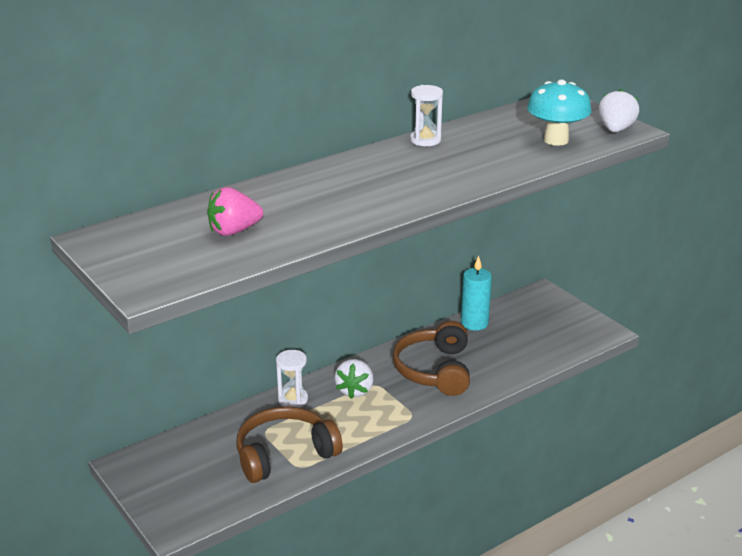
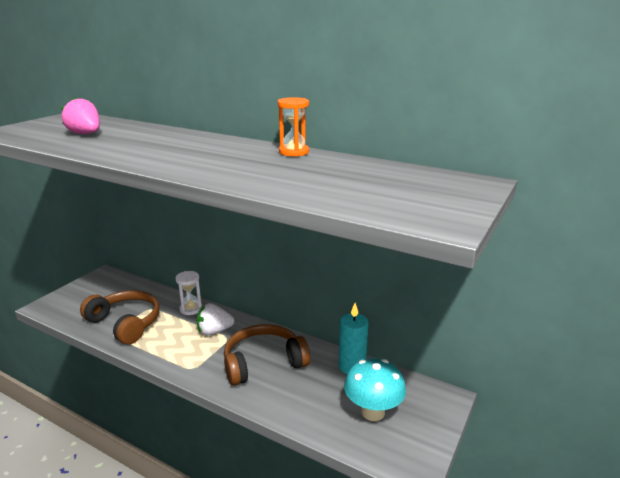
camera: 65 degrees right, 5 degrees down
white hourglass [410,85,443,146] -> orange hourglass [278,97,309,157]
turquoise mushroom [527,79,591,146] -> turquoise mushroom moved to [344,358,406,421]
white strawberry [598,89,639,132] -> none

